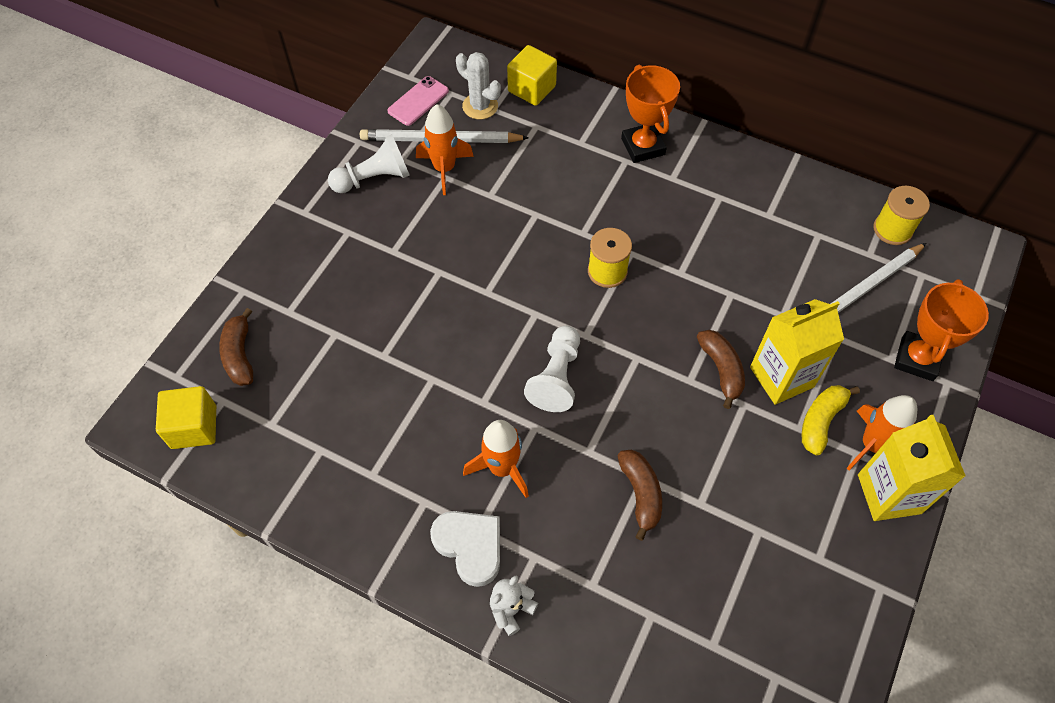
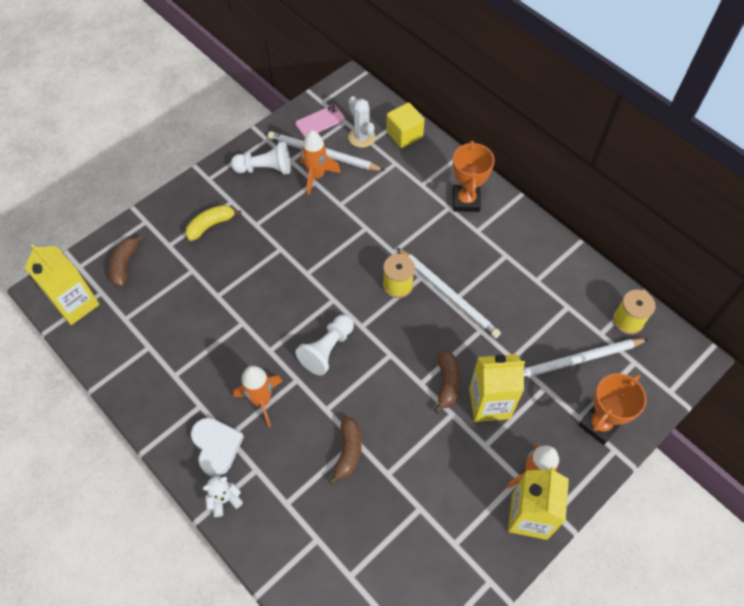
camera: 20 degrees right, 0 degrees up
yellow cube [156,386,216,449] -> yellow carton [24,244,100,325]
yellow banana [802,385,860,455] -> yellow banana moved to [185,205,241,241]
none -> white pencil [397,248,501,339]

